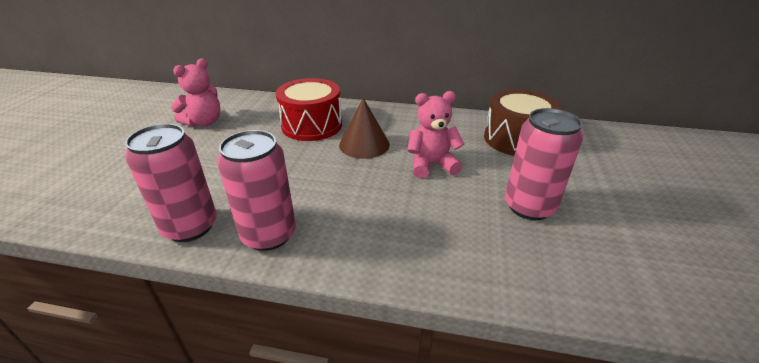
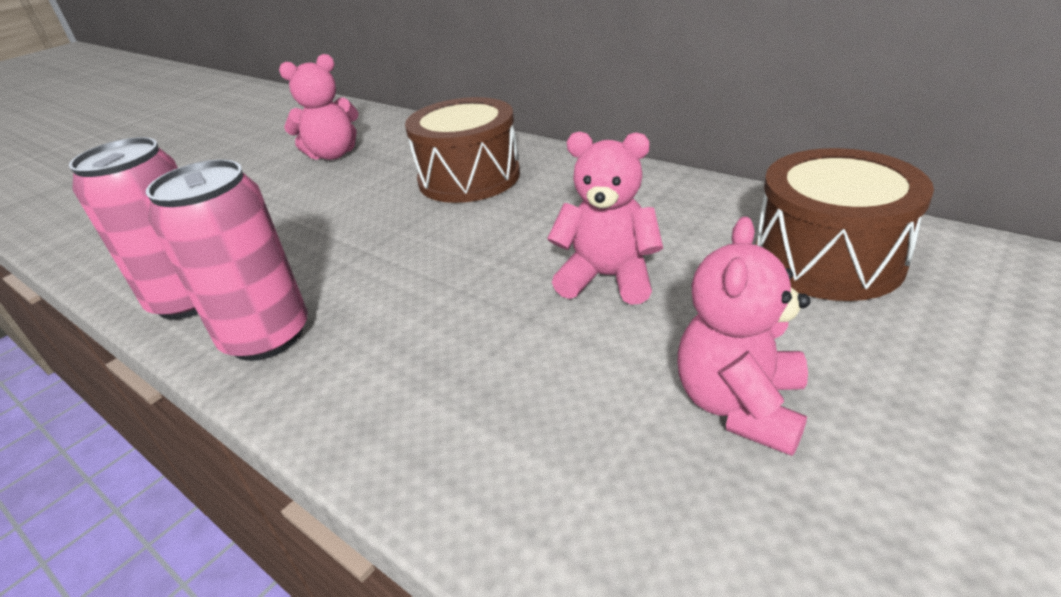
camera: 30 degrees right, 0 degrees up
red drum [276,78,342,141] -> brown drum [405,97,520,203]
brown cone [339,98,390,159] -> none
pink can [505,108,583,220] -> pink teddy bear [678,216,811,456]

